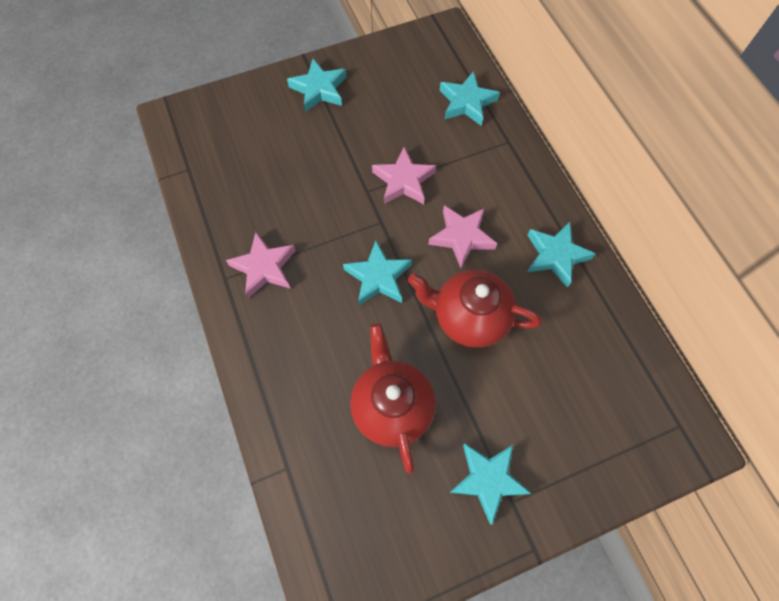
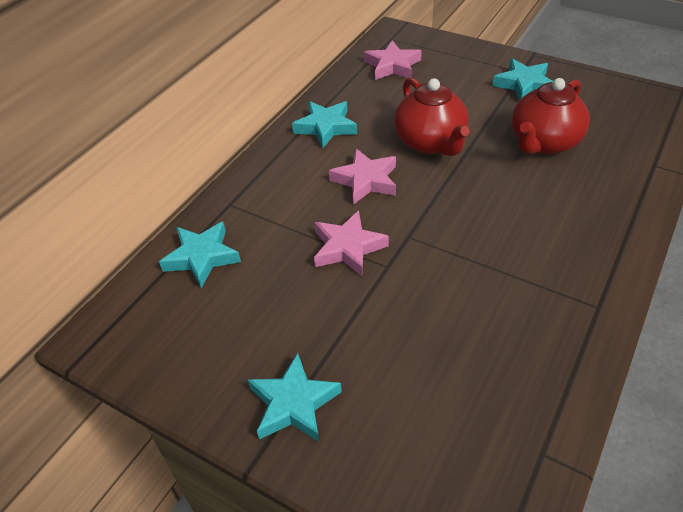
camera: 125 degrees left, 20 degrees down
pink star [226,232,296,299] -> pink star moved to [364,40,422,80]
turquoise star [343,241,412,306] -> none

